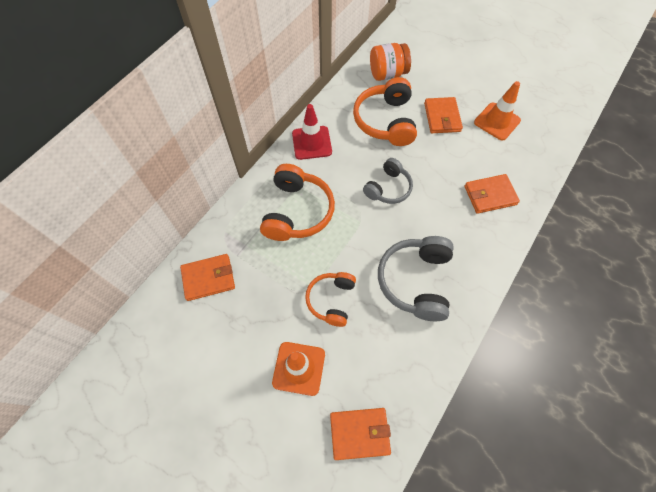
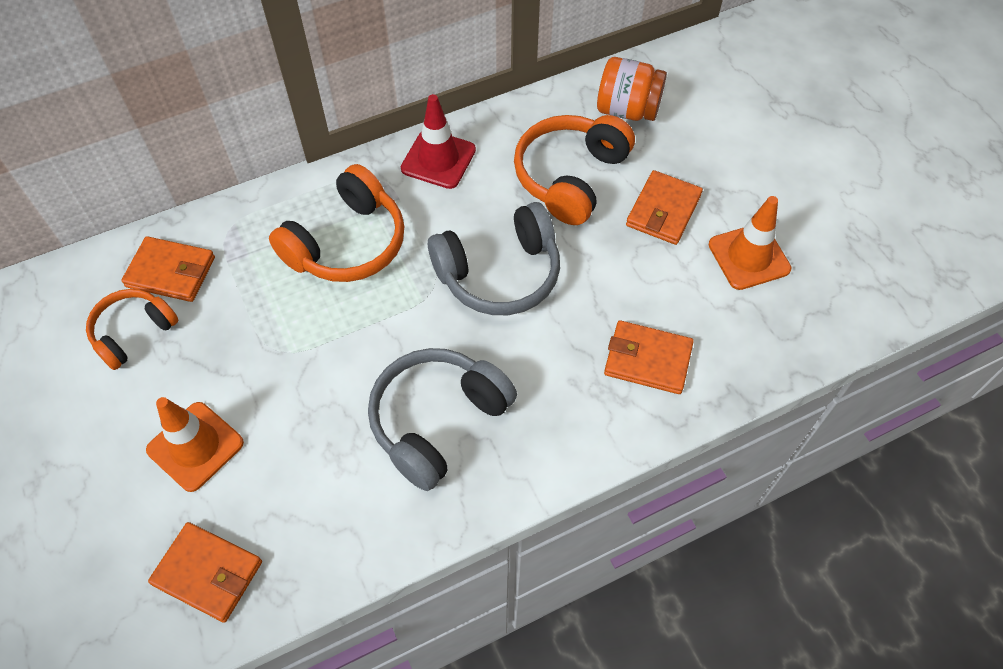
camera: 30 degrees right, 5 degrees down
orange headphones [305,272,356,327] -> orange headphones moved to [86,289,179,370]
grey headphones [363,158,413,204] -> grey headphones [428,202,560,315], size x1.58

